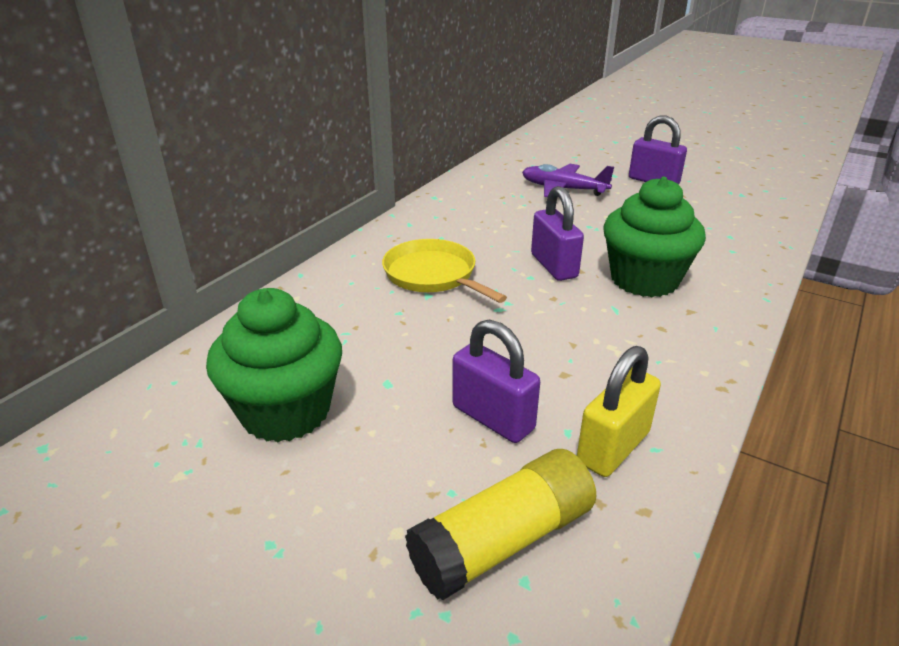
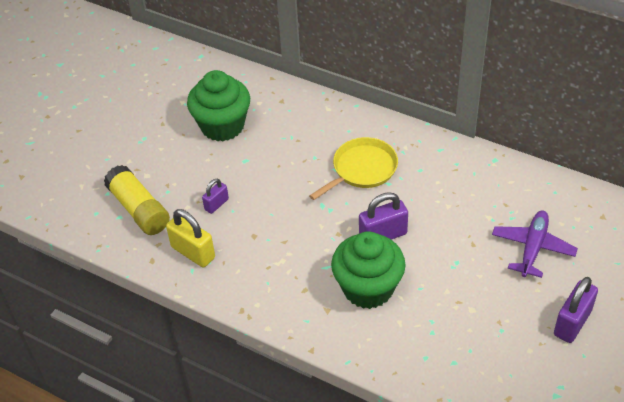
camera: 90 degrees right, 15 degrees up
purple padlock [452,320,540,443] -> purple padlock [202,179,229,214], size x0.59

